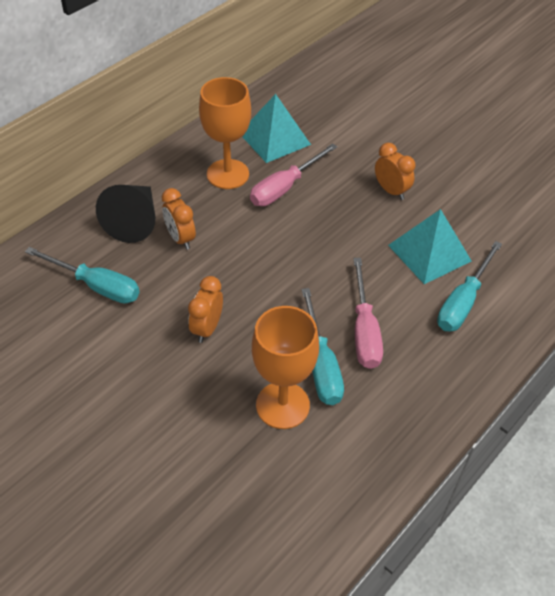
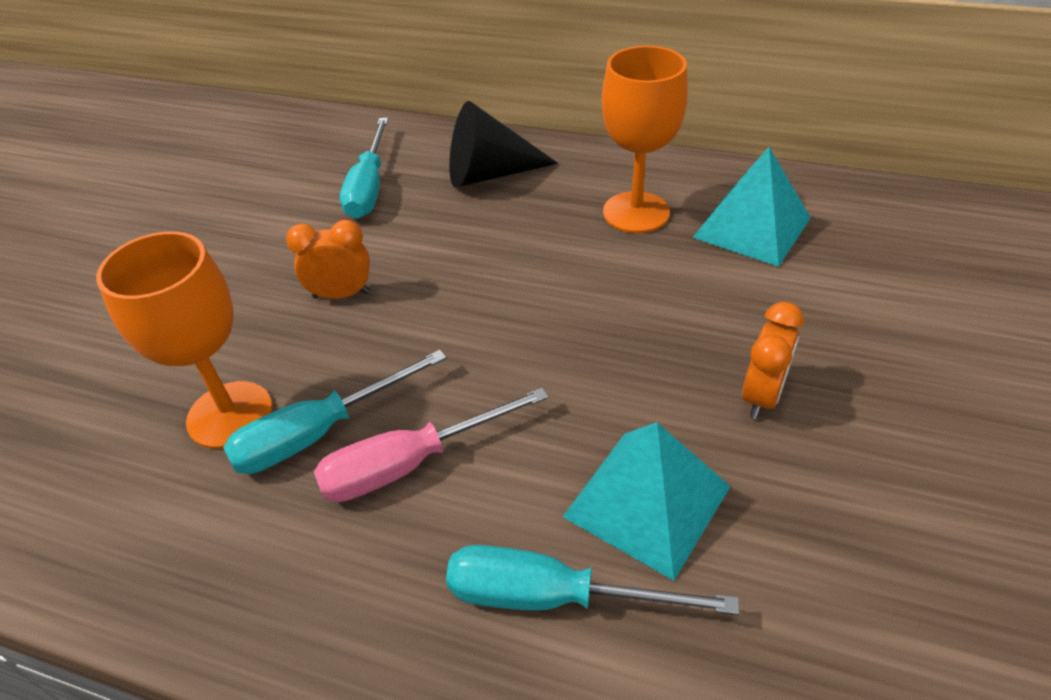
camera: 70 degrees right, 5 degrees down
orange clock [162,188,196,250] -> none
pink screwdriver [250,143,337,206] -> none

